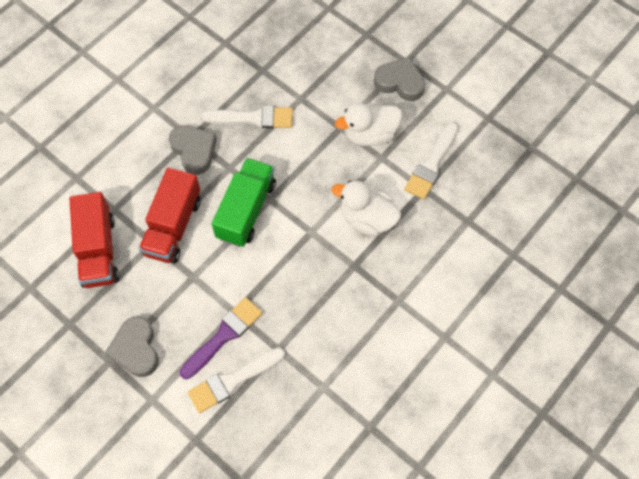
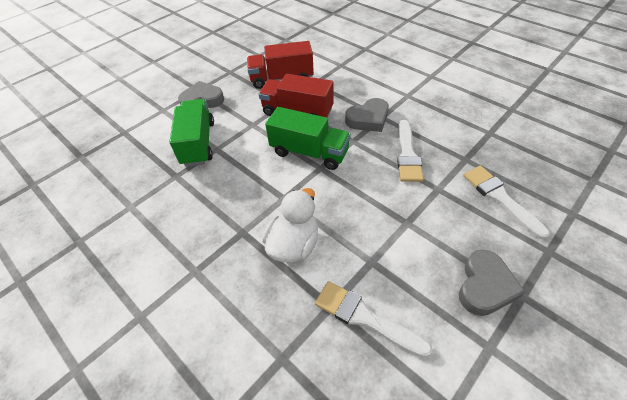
camera: 95 degrees right, 15 degrees down
purple brush [180,297,262,379] -> green truck [170,99,214,167]
white brush [188,347,285,413] -> white brush moved to [463,166,550,240]
white duck [335,103,402,146] -> none

